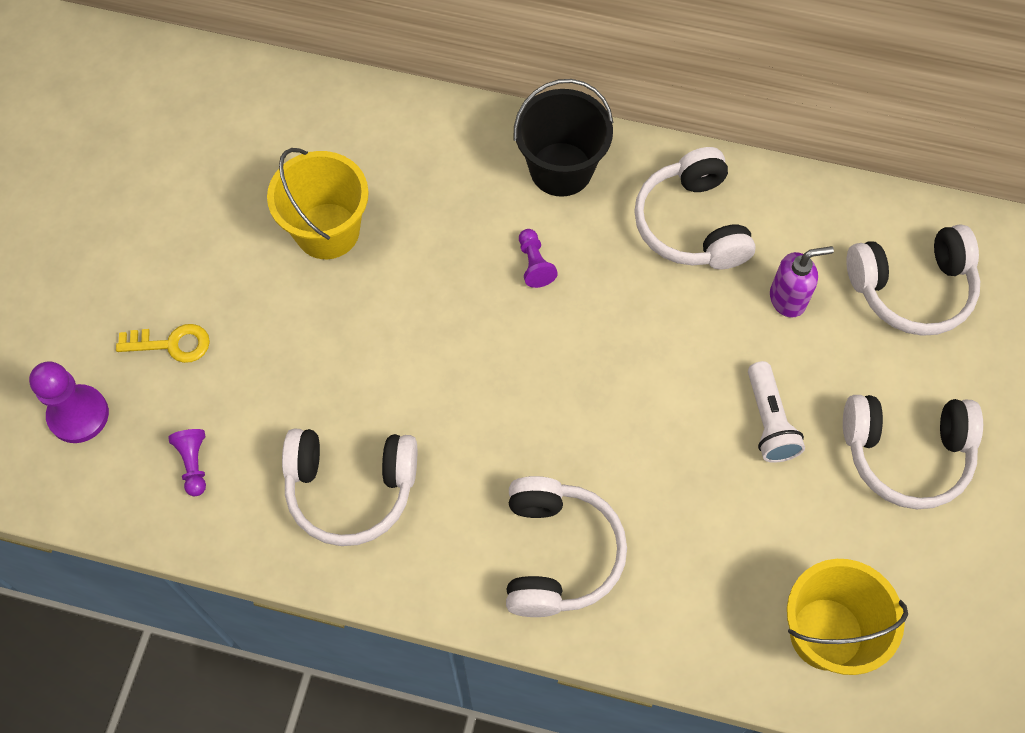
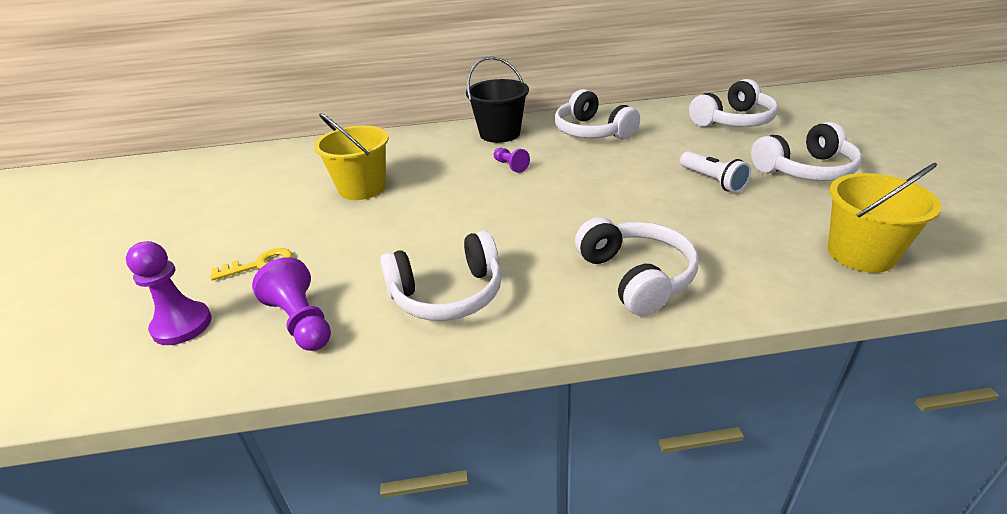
camera: 20 degrees left, 30 degrees down
purple pawn [168,429,206,496] -> purple pawn [252,257,331,351], size x1.71
purple soap dispenser [770,246,834,318] -> none

